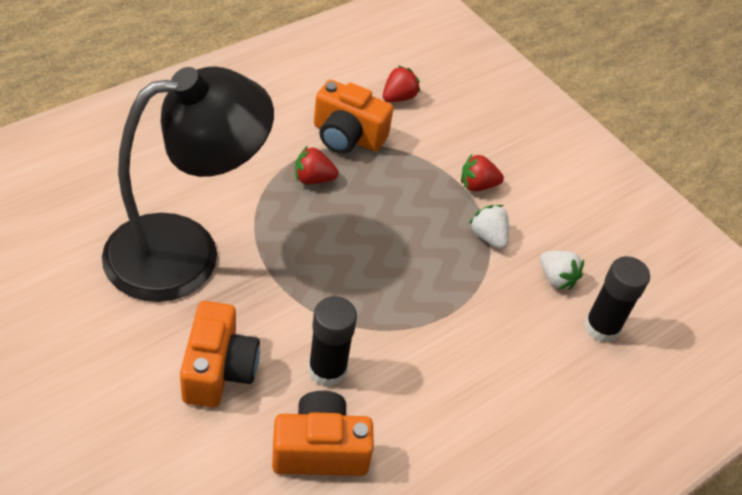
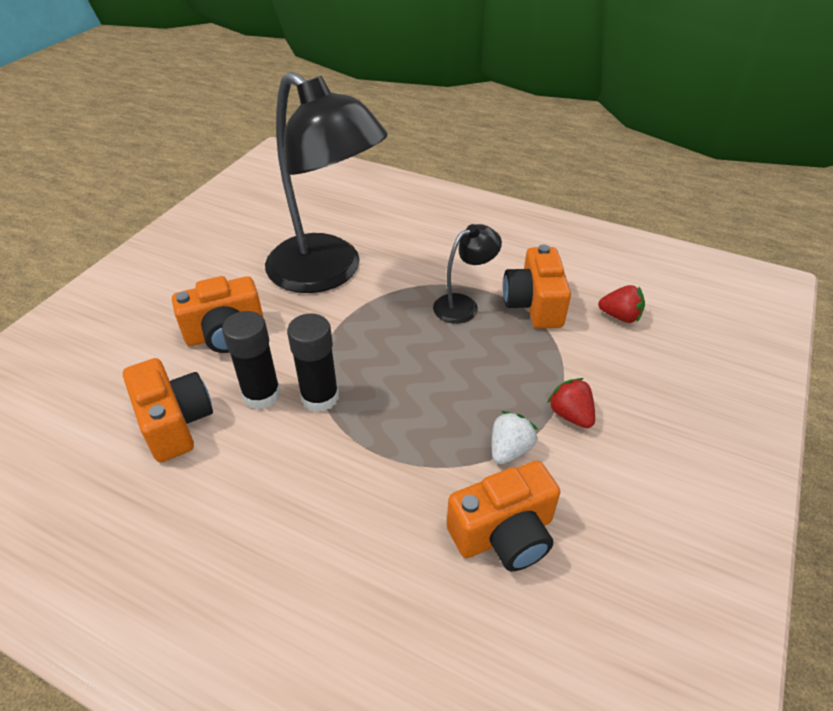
camera: 70 degrees right, 5 degrees down
red strawberry [295,146,339,184] -> black lamp [433,224,502,324]
white strawberry [540,251,584,290] -> orange camera [447,461,560,571]
black glue stick [584,256,650,343] -> black glue stick moved to [287,313,339,412]

